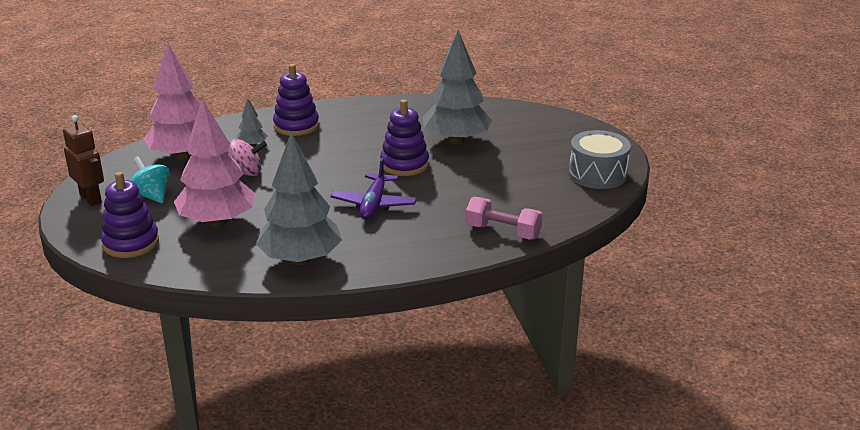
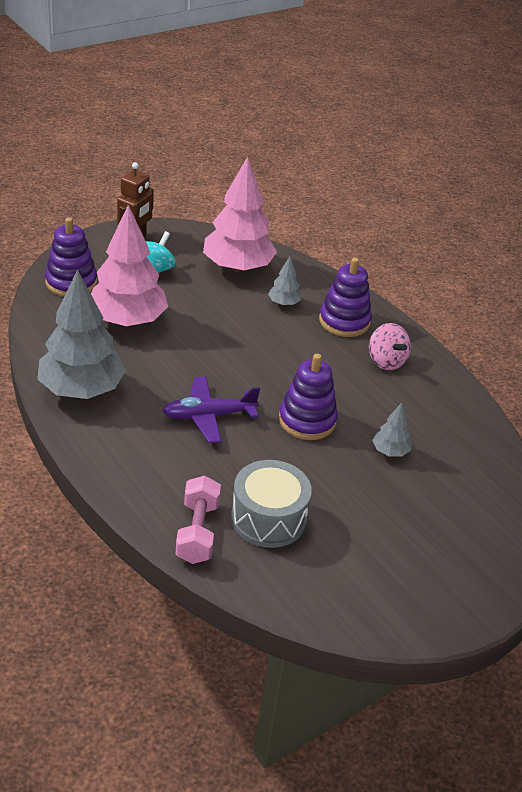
camera: 65 degrees right, 10 degrees up
pink spinning top [229,139,267,176] -> pink spinning top moved to [369,323,411,370]
grey tree [422,30,492,145] -> grey tree [372,403,411,456], size x0.44
grey drum [569,130,631,189] -> grey drum moved to [231,460,312,548]

